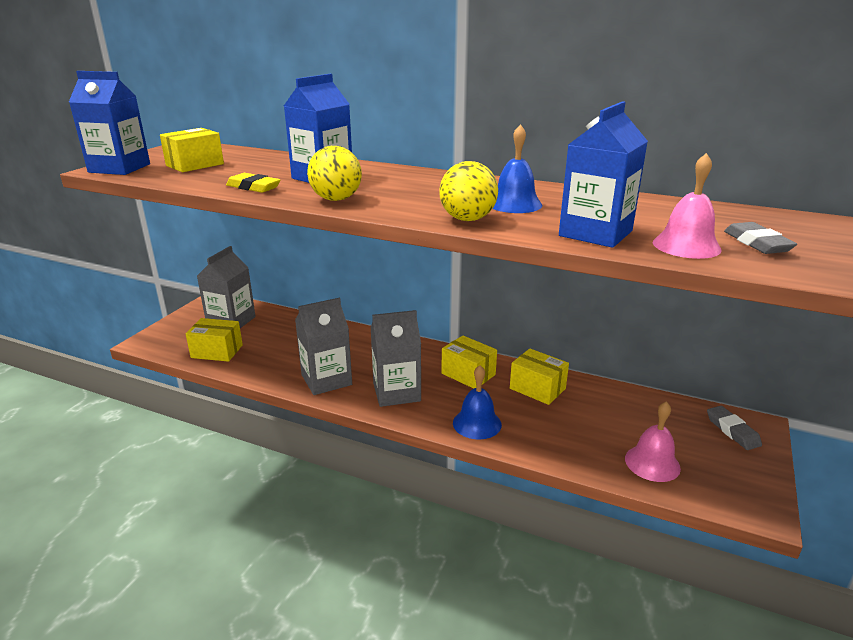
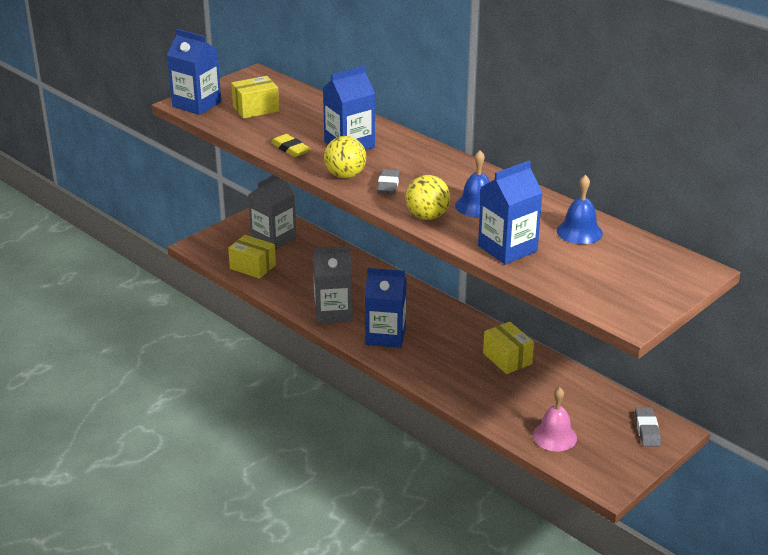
camera: 20 degrees right, 5 degrees up
grey carton [370,310,421,407] -> blue carton [365,268,407,348]
yellow box [441,336,497,389] -> none
blue bell [453,365,502,440] -> blue bell moved to [557,175,603,244]
pink bell [653,153,721,259] -> none
grey eraser [724,222,797,254] -> grey eraser moved to [377,169,400,194]

